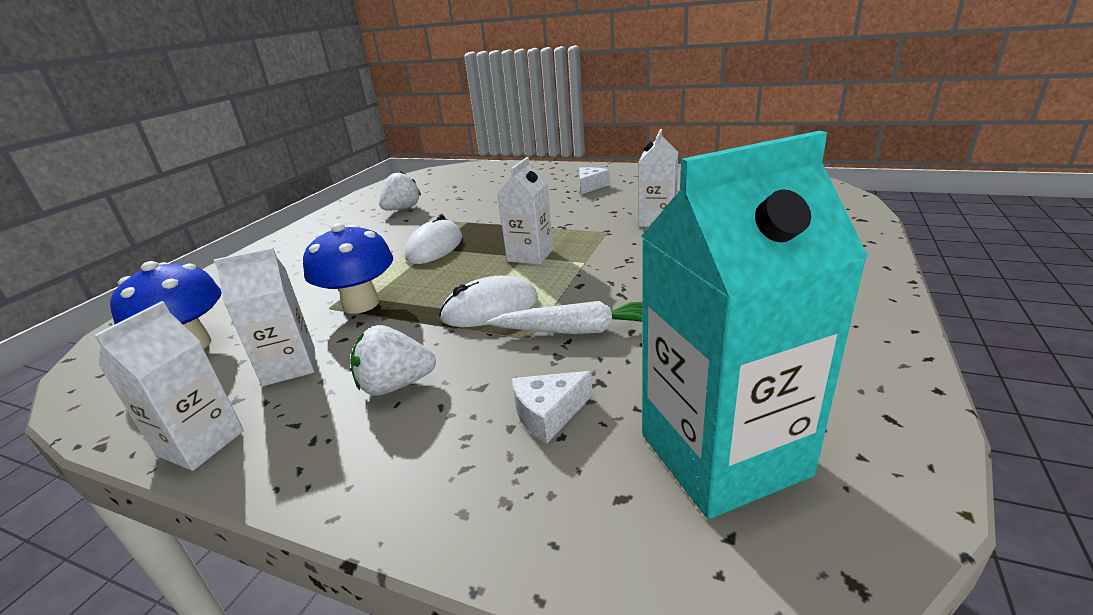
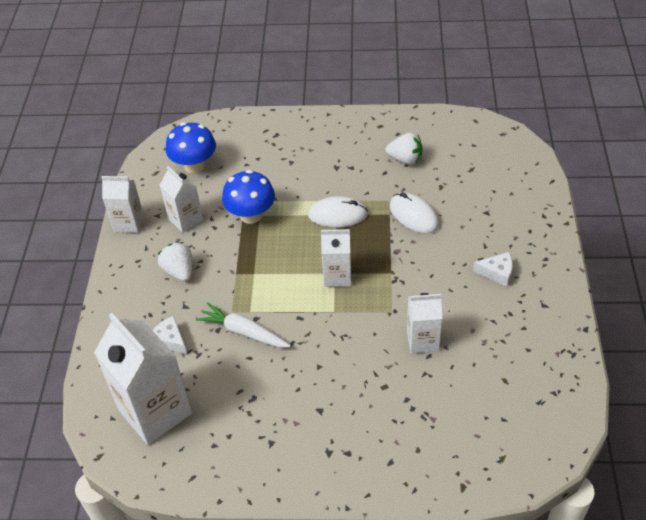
camera: 70 degrees right, 20 degrees up
white mouse [439,276,538,327] -> white mouse moved to [390,192,439,234]
white carrot [487,301,642,334] -> white carrot turned 135 degrees clockwise [196,302,291,348]
turquoise carton [641,131,868,519] -> white carton [94,313,192,445]

